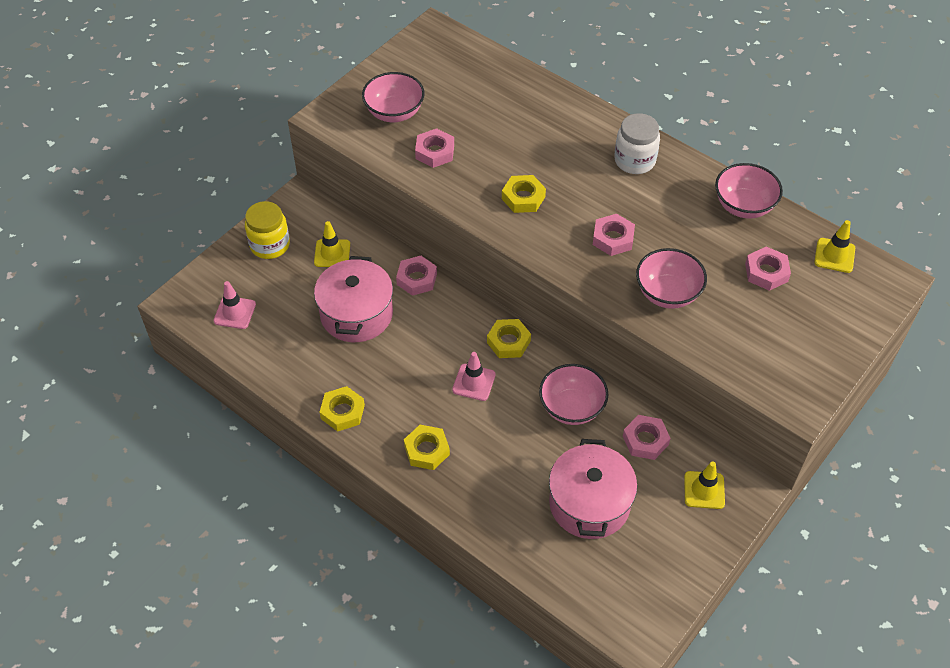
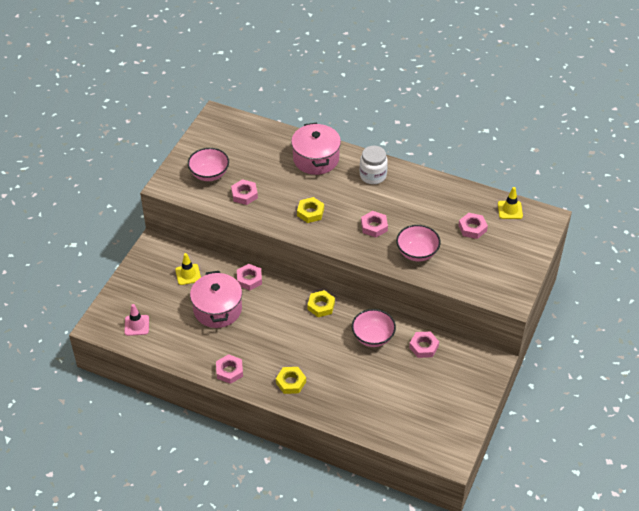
camera: 15 degrees left, 5 degrees down
yellow jar [245,201,290,259] -> none
yellow nut [320,386,365,432] -> pink nut [216,354,243,384]
pink traffic cone [452,352,496,401] -> none
pink pot [549,439,637,539] -> pink pot moved to [291,123,341,175]
yellow traffic cone [684,462,725,509] -> none
pink bowl [715,163,783,219] -> none

